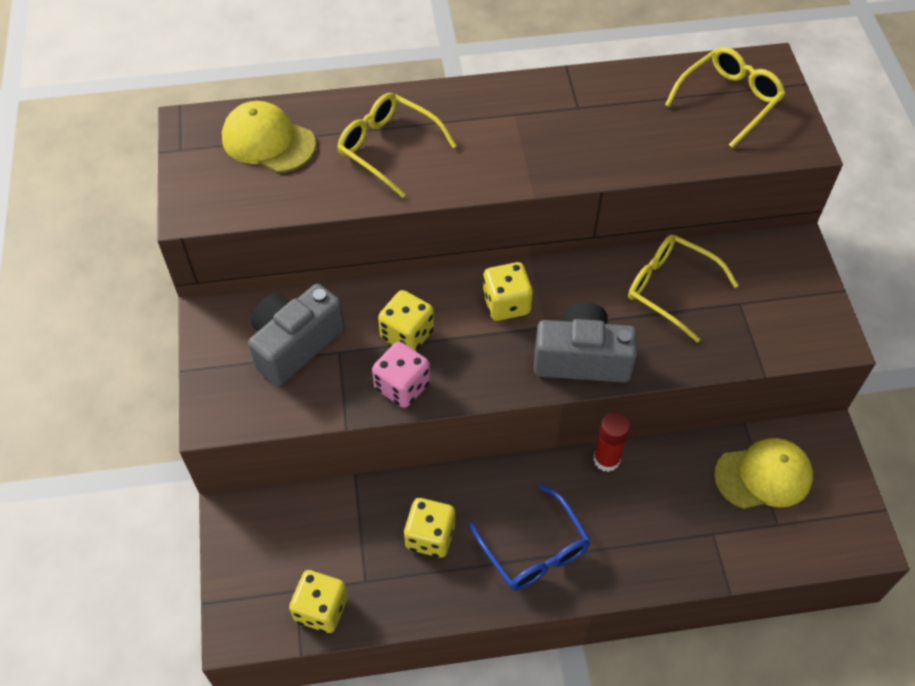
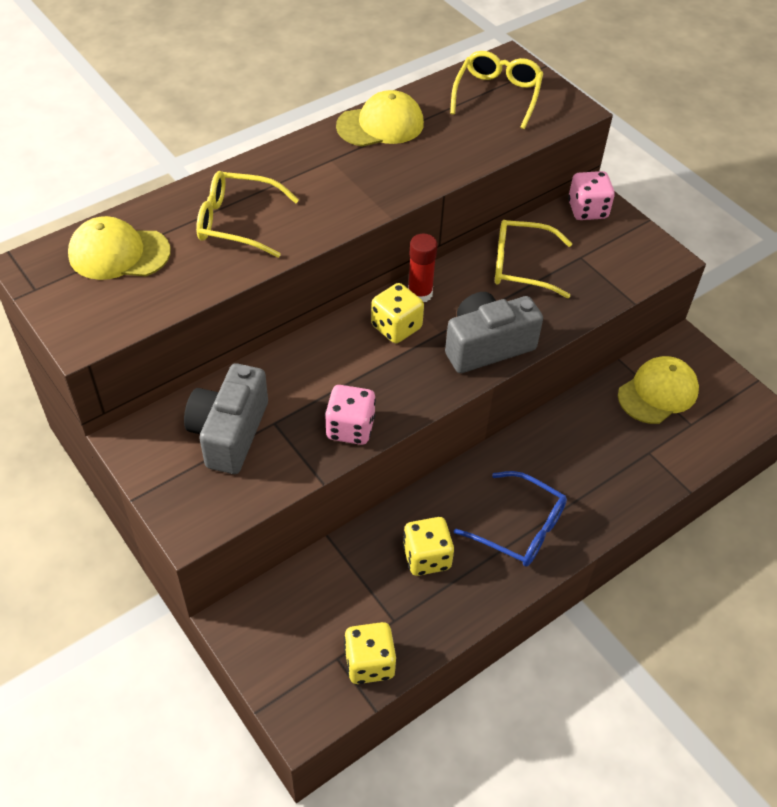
camera: 30 degrees left, 5 degrees down
yellow dice [378,290,434,351] -> none
red glue stick [593,412,631,472] -> red glue stick moved to [408,233,438,302]
none -> yellow cap [336,90,424,147]
none -> pink dice [568,171,615,220]

